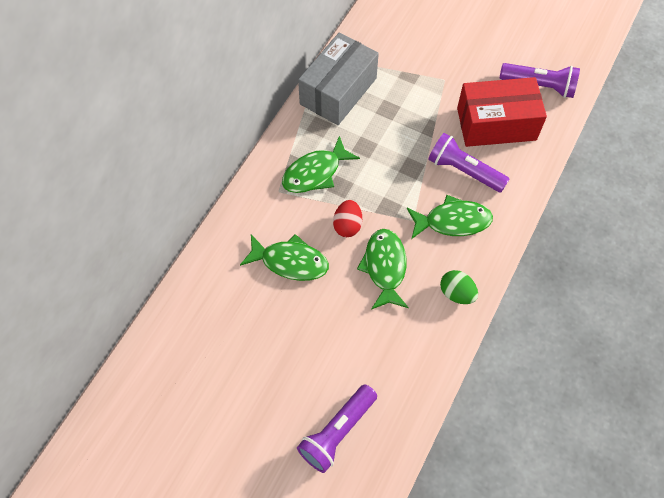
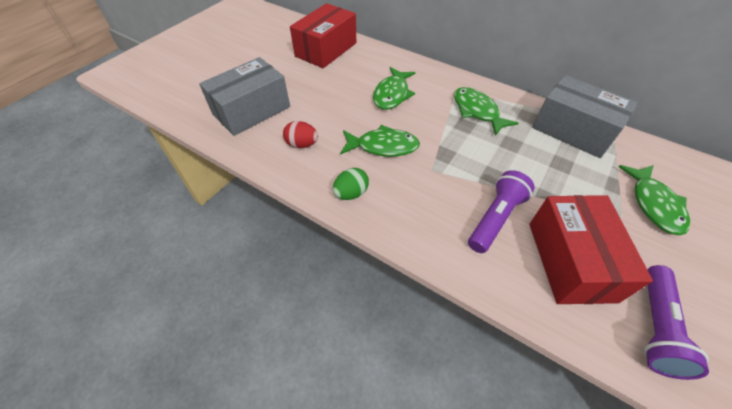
camera: 95 degrees right, 10 degrees down
purple flashlight [297,384,377,473] -> grey box [199,57,290,136]
red egg [333,200,362,237] -> red egg moved to [283,121,318,148]
green fish [407,195,493,239] -> green fish moved to [618,165,690,235]
none -> red box [290,3,356,68]

